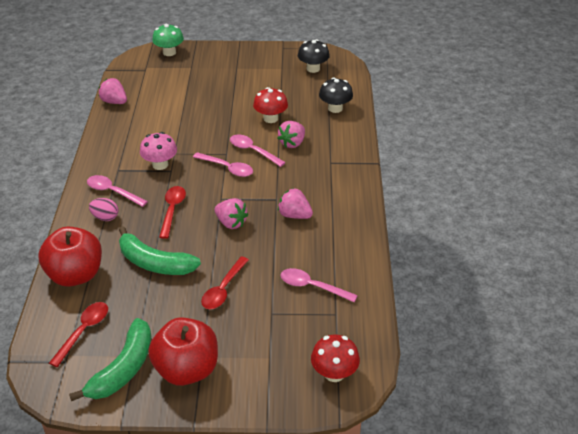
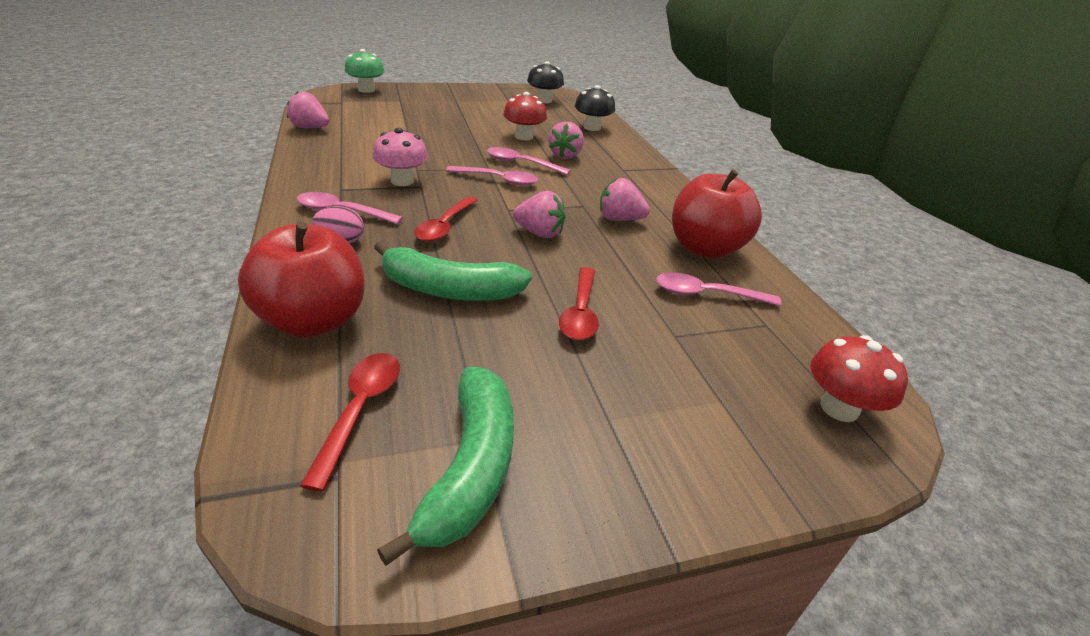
camera: 20 degrees left, 5 degrees down
red apple [148,317,218,386] -> red apple moved to [672,169,762,259]
red spoon [159,186,186,239] -> red spoon turned 150 degrees counterclockwise [414,196,478,242]

